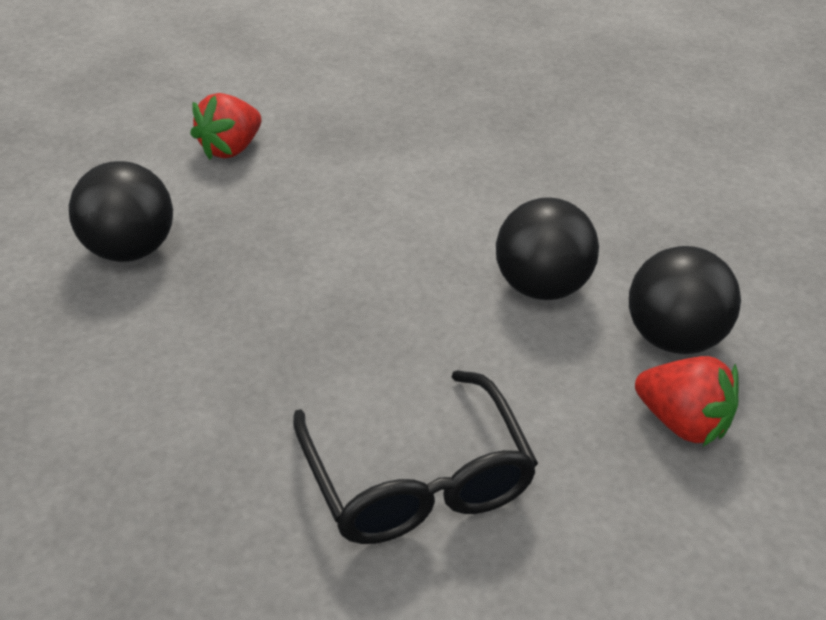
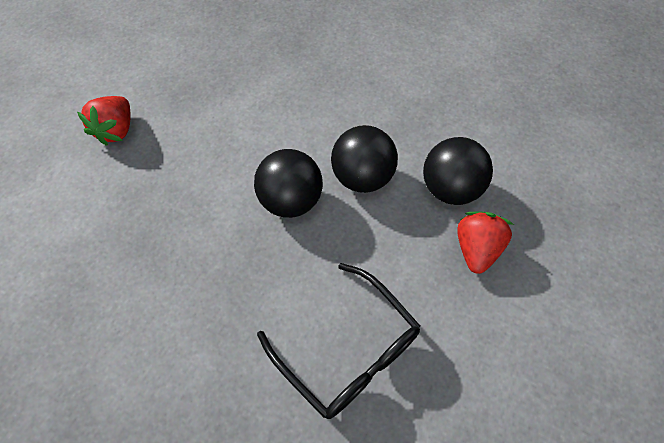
camera: 20 degrees left, 20 degrees up
black ball [69,161,173,262] -> black ball moved to [254,149,323,218]
red strawberry [635,356,739,446] -> red strawberry turned 90 degrees counterclockwise [457,211,514,274]

